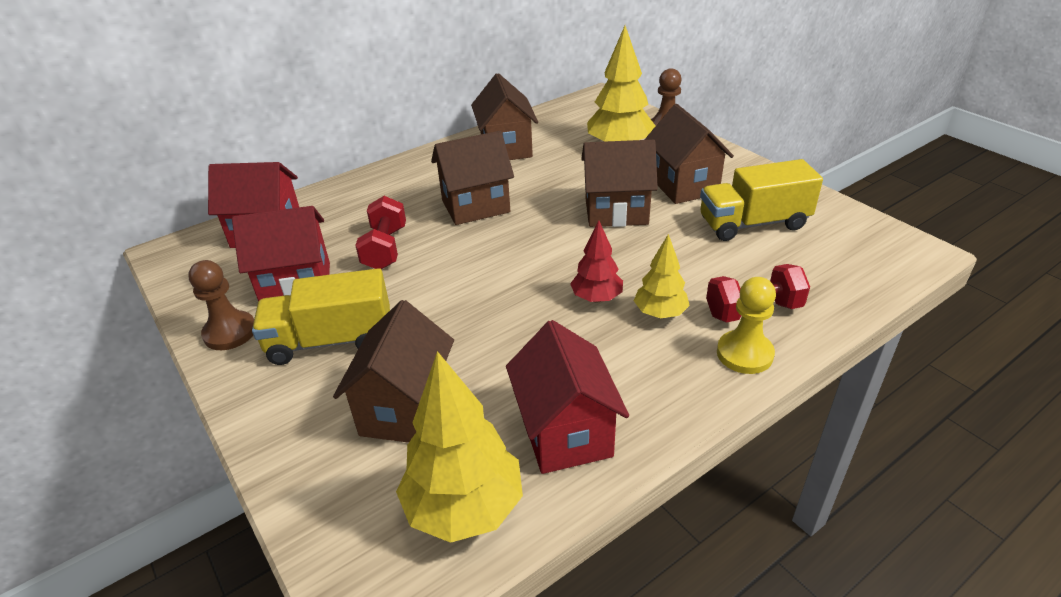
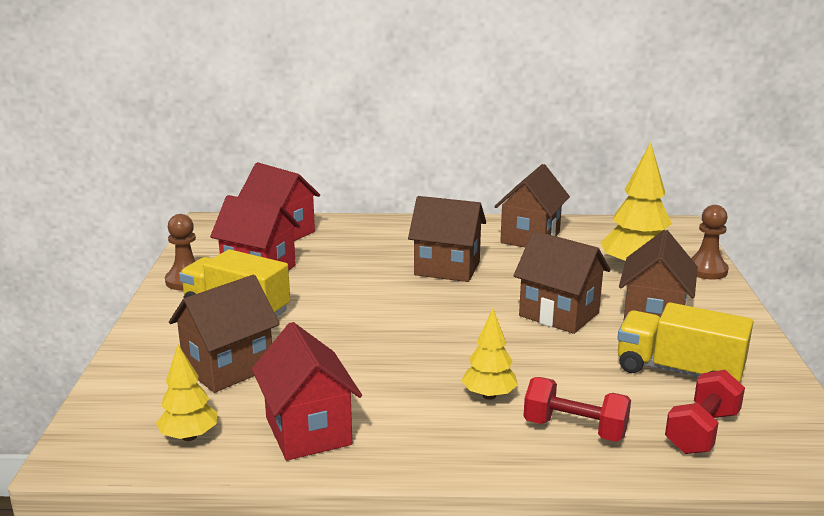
camera: 35 degrees right, 15 degrees down
red dumbbell [355,196,406,269] -> red dumbbell moved to [665,370,745,454]
yellow tree [396,351,523,543] -> yellow tree [156,345,217,441], size x0.58
red house [506,320,629,474] -> red house turned 45 degrees counterclockwise [252,322,362,461]
red tree [570,220,623,303] -> none
yellow pawn [717,277,776,374] -> none

